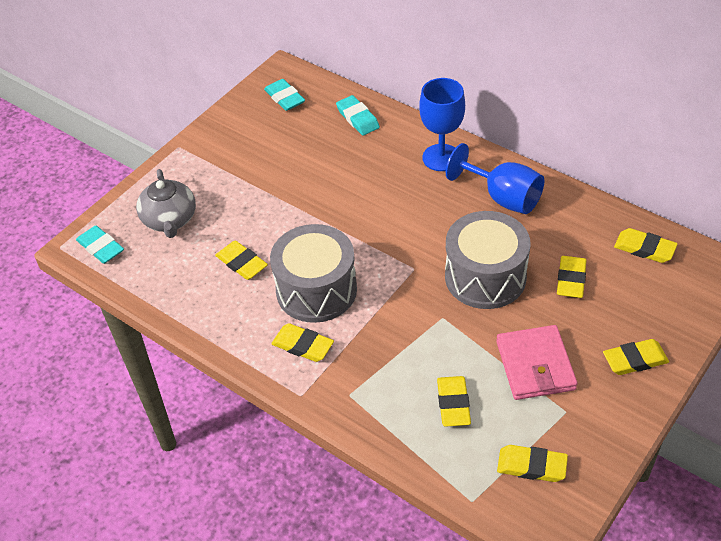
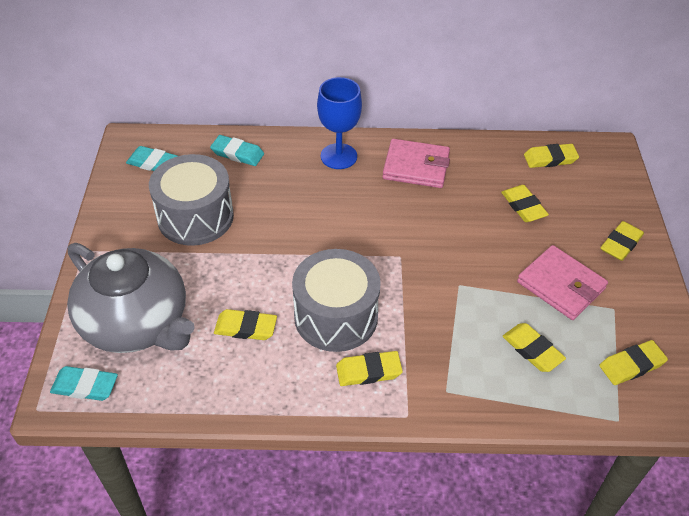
camera: 40 degrees left, 0 degrees up
grey teapot [136,169,196,238] -> grey teapot [67,243,195,353], size x1.71
grey drum [445,211,530,309] -> grey drum moved to [149,154,234,246]
blue goblet [446,143,545,214] -> pink wallet [382,139,450,188]

